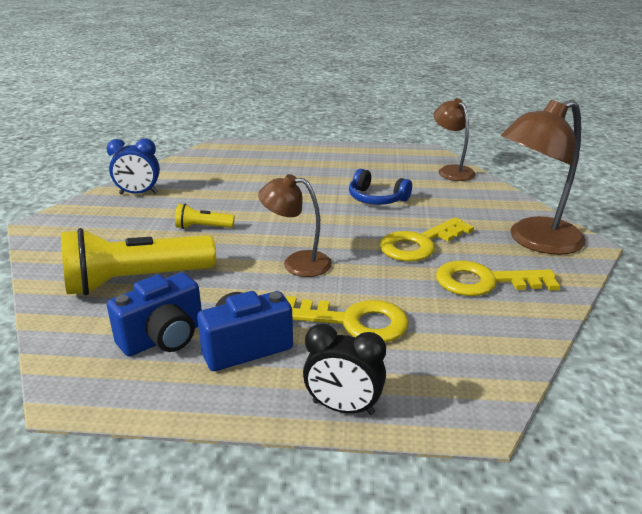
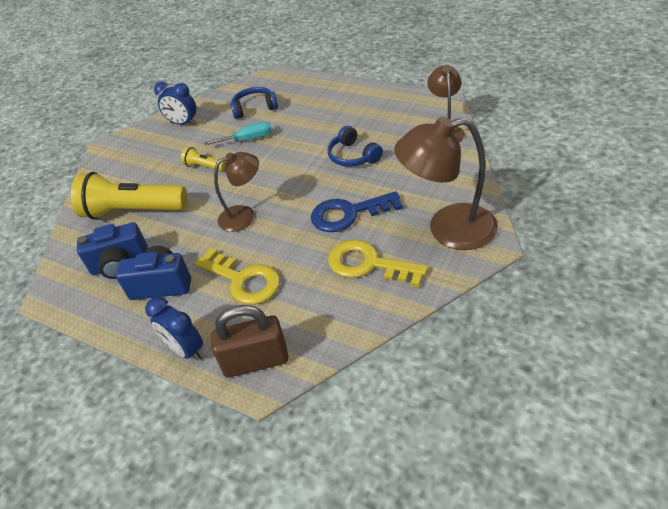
camera: 30 degrees right, 15 degrees up
brown lamp [258,174,332,277] -> brown lamp turned 120 degrees clockwise [214,152,259,232]
black clock [303,324,386,415] -> blue clock [145,297,203,361]
yellow key [379,217,474,261] -> blue key [311,191,403,232]
none -> turquoise screwdriver [204,122,272,145]
none -> brown padlock [211,305,289,377]
none -> blue headphones [230,87,278,119]

